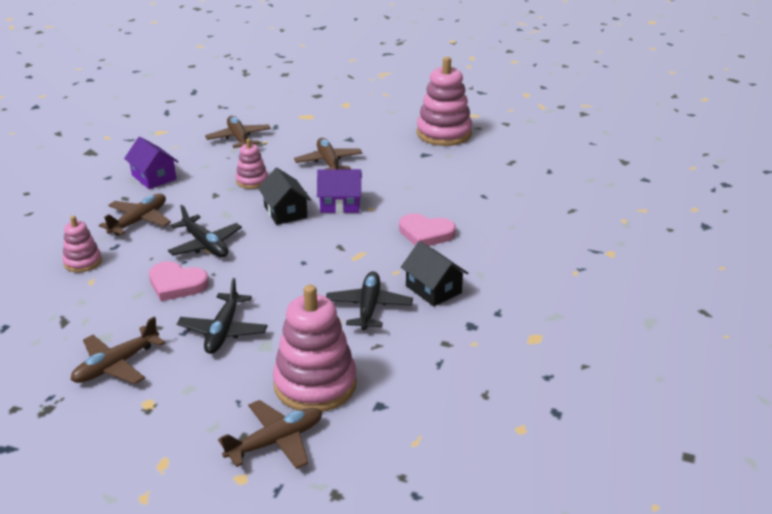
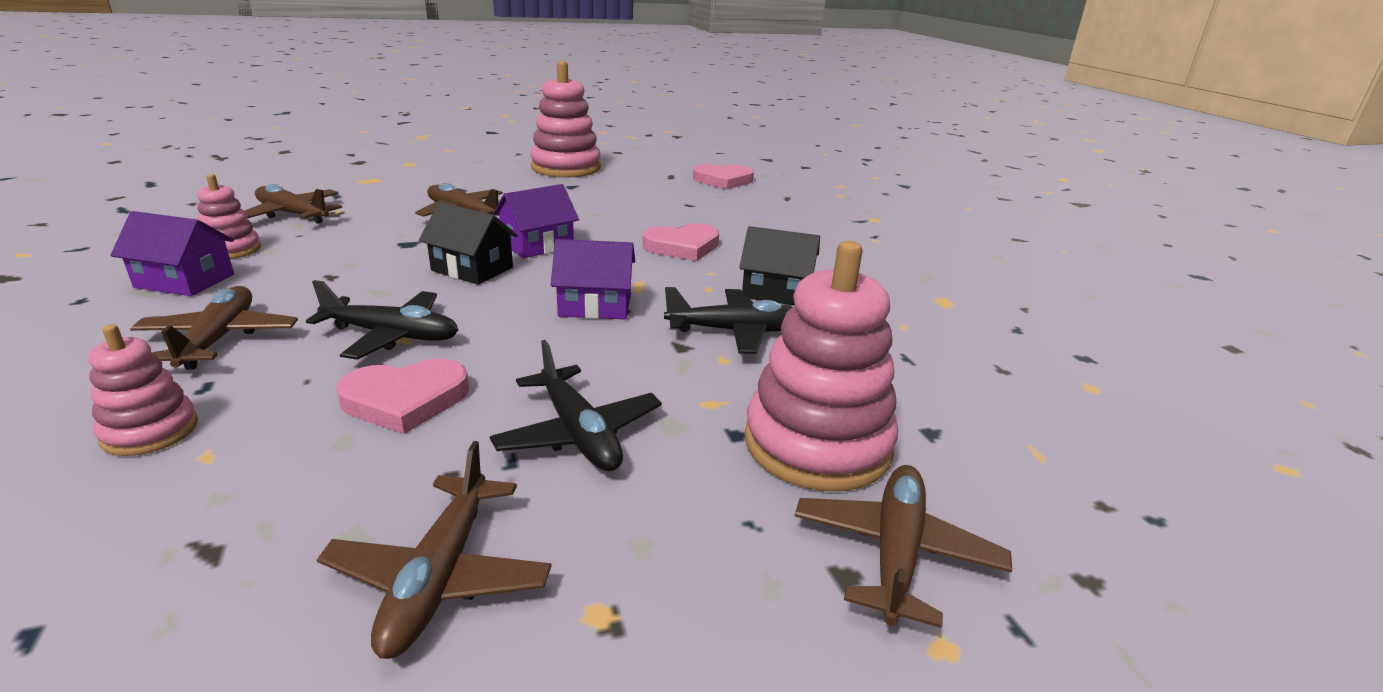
camera: 40 degrees left, 5 degrees down
pink stacking toy [236,138,268,189] -> pink stacking toy moved to [197,174,261,259]
black plane [326,271,413,330] -> black plane turned 120 degrees clockwise [664,287,792,354]
none -> purple house [551,239,635,319]
none -> pink heart [693,164,754,189]

